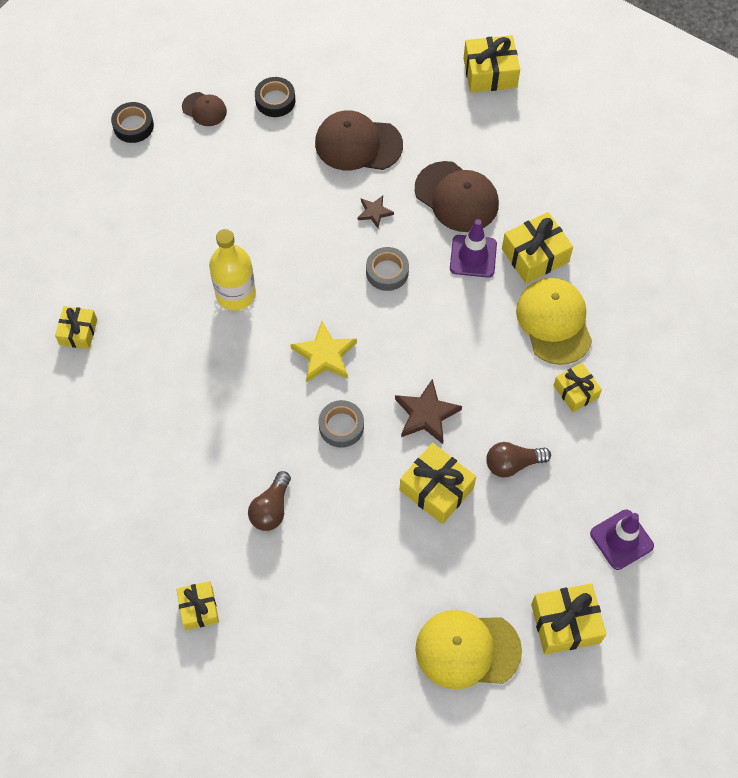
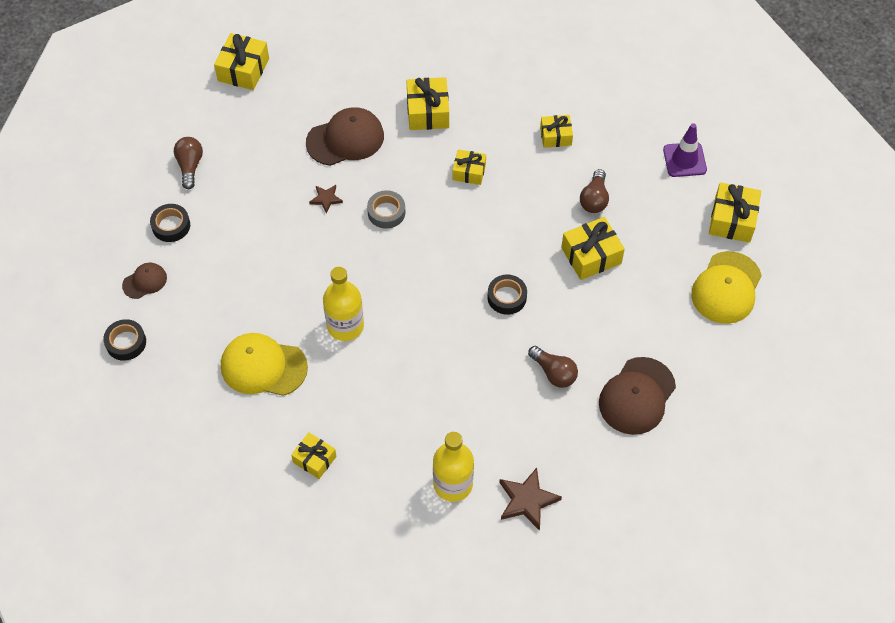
camera: 65 degrees left, 5 degrees down
yellow gift [176,581,219,630] -> yellow gift moved to [453,149,486,185]
yellow star [291,321,357,382] -> none
brown cap [315,110,403,170] -> brown cap moved to [599,357,676,435]
grey tape [319,400,364,447] -> black tape [488,275,527,315]
brown star [395,379,462,444] -> brown star moved to [499,468,562,531]
purple traffic cone [450,219,497,278] -> none
yellow cap [516,278,592,365] -> yellow cap moved to [221,333,308,396]
none -> brown light bulb [174,137,203,189]
none -> yellow bottle [433,432,474,502]

